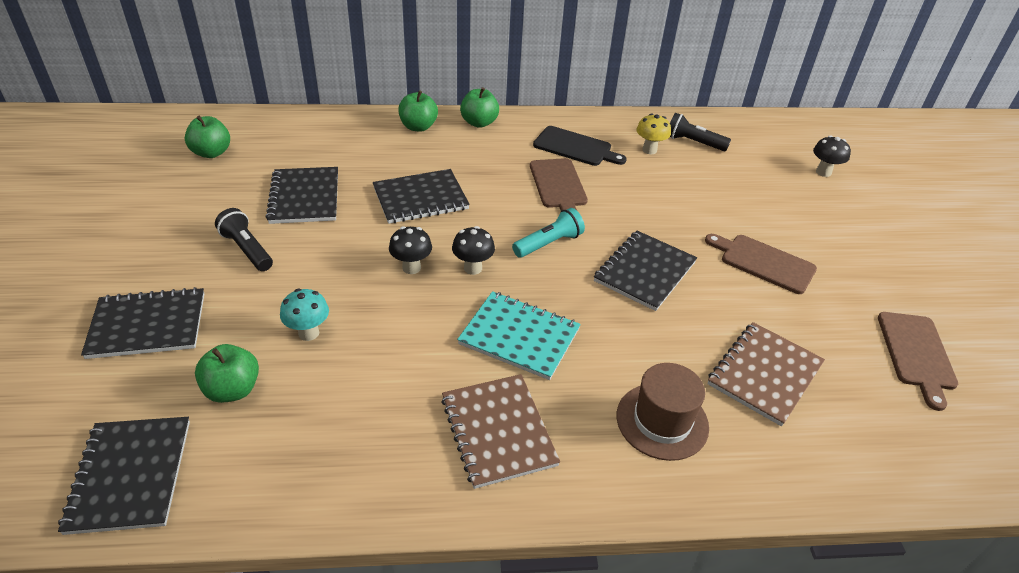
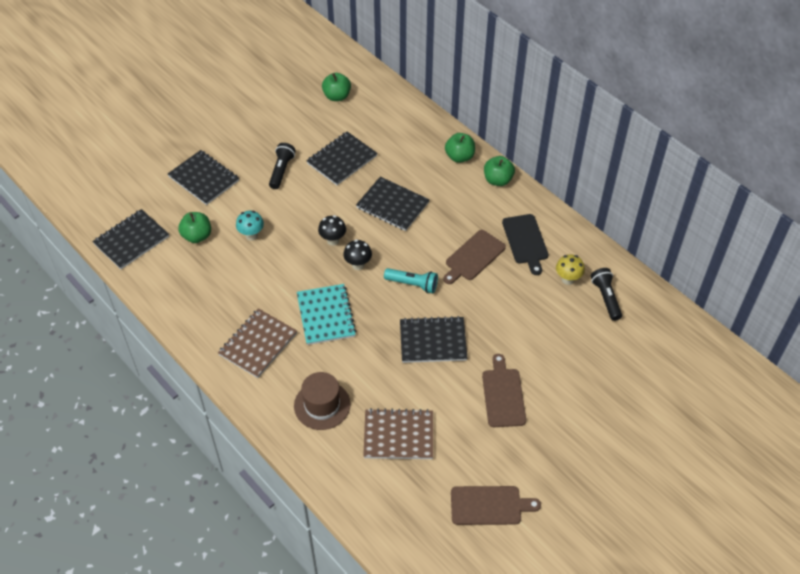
camera: 55 degrees right, 10 degrees up
black mushroom [813,135,851,177] -> none
brown cutting board [878,312,958,411] -> brown cutting board turned 150 degrees counterclockwise [451,486,541,525]

